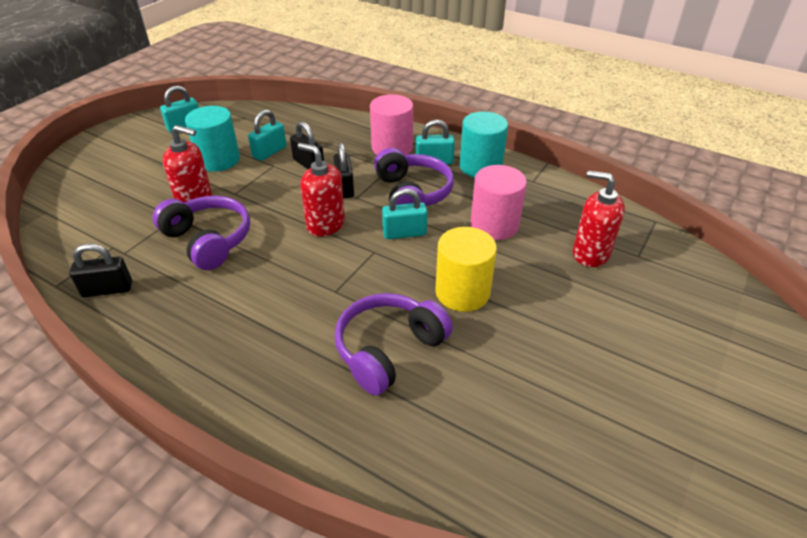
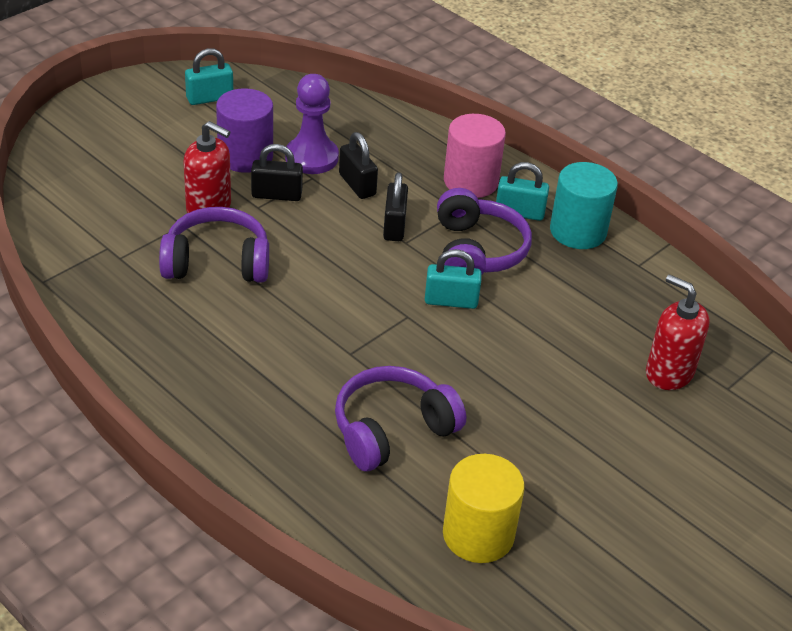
camera: 10 degrees right, 0 degrees up
black padlock [69,243,132,297] -> black padlock moved to [251,144,303,201]
purple headphones [153,196,250,270] -> purple headphones turned 60 degrees counterclockwise [159,207,269,283]
turquoise cylinder [185,106,240,172] -> purple cylinder [216,88,273,173]
turquoise padlock [248,110,287,161] -> purple pawn [285,74,339,174]
red soap dispenser [298,143,345,237] -> none
yellow cylinder [435,227,497,312] -> yellow cylinder moved to [443,454,525,563]
pink cylinder [470,165,527,240] -> none

